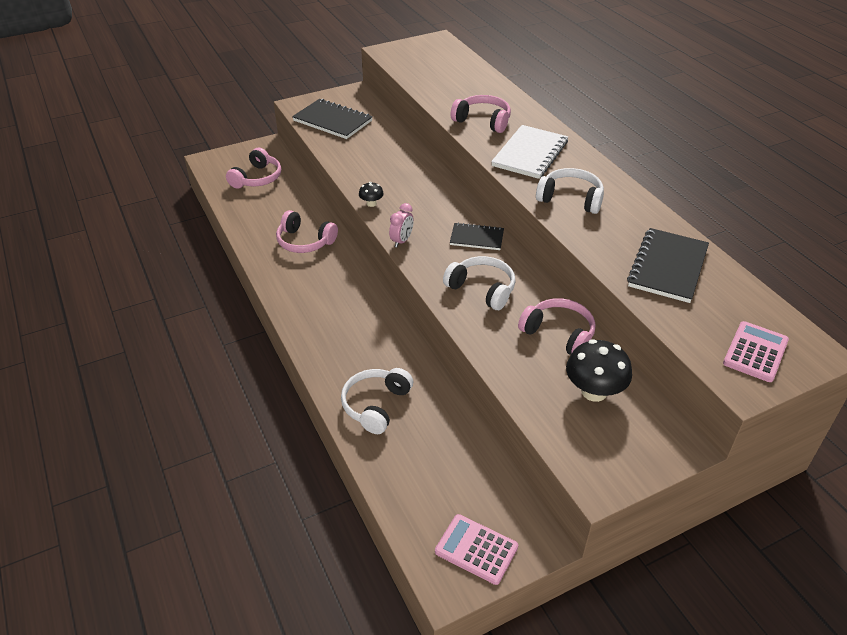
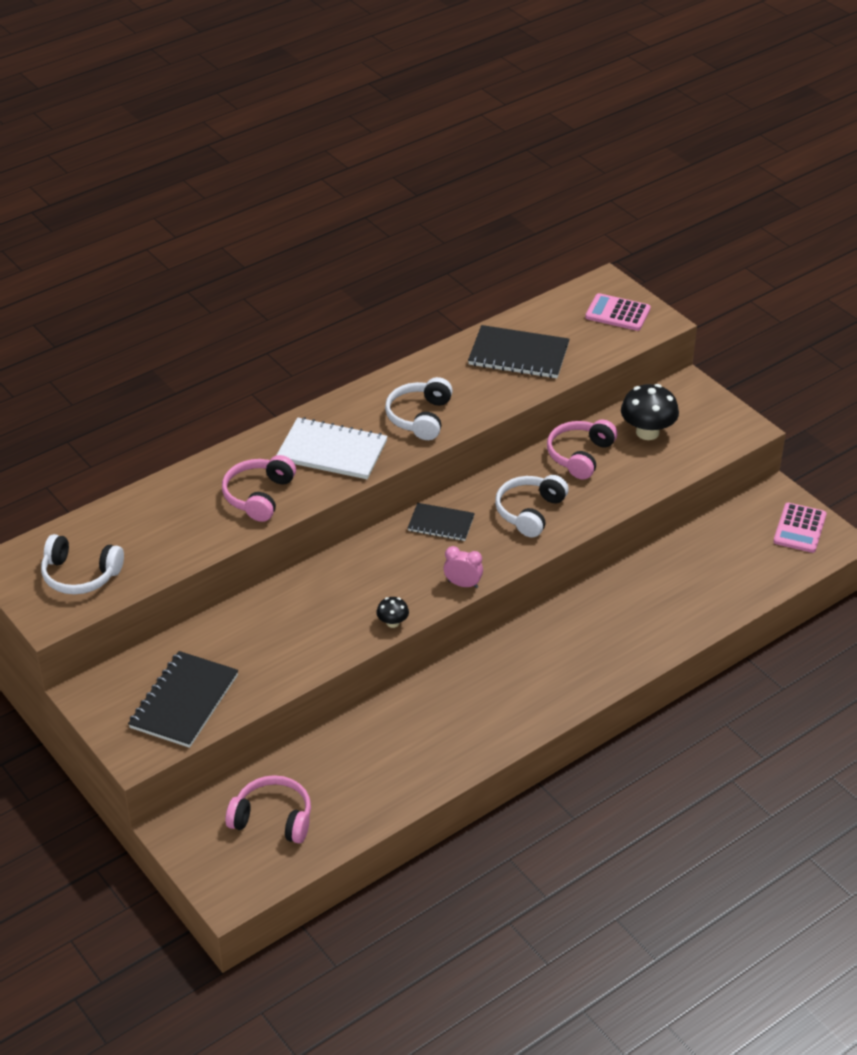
camera: 100 degrees left, 0 degrees up
pink headphones [276,210,338,253] -> none
white headphones [341,368,413,434] -> white headphones moved to [41,534,124,594]
black notebook [450,222,504,250] -> black notebook turned 75 degrees counterclockwise [408,503,475,541]

